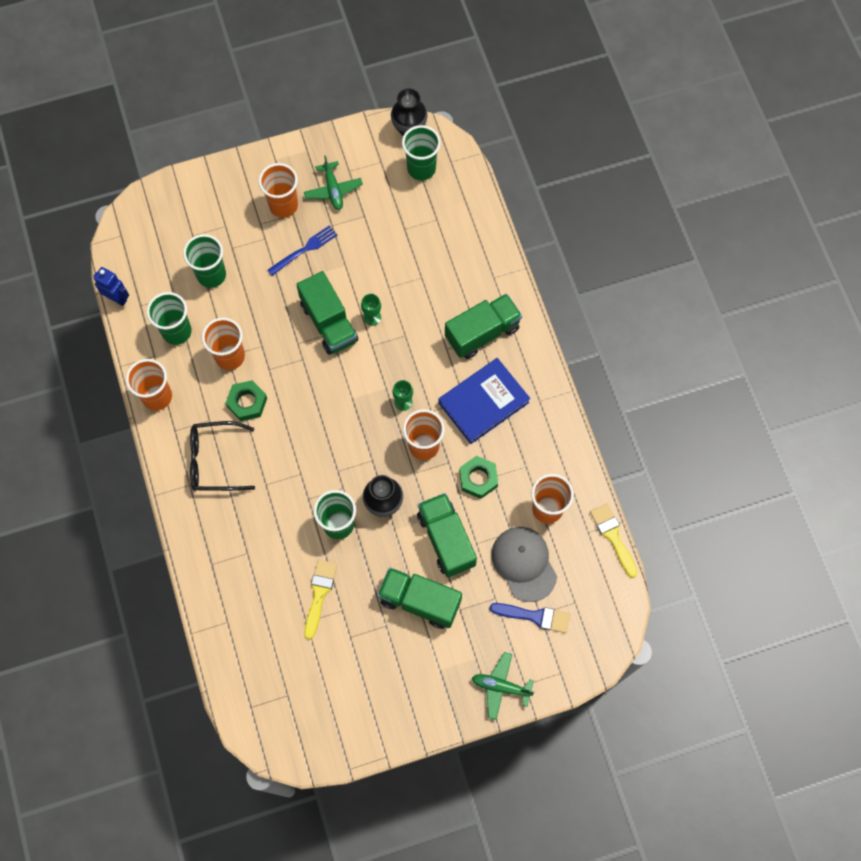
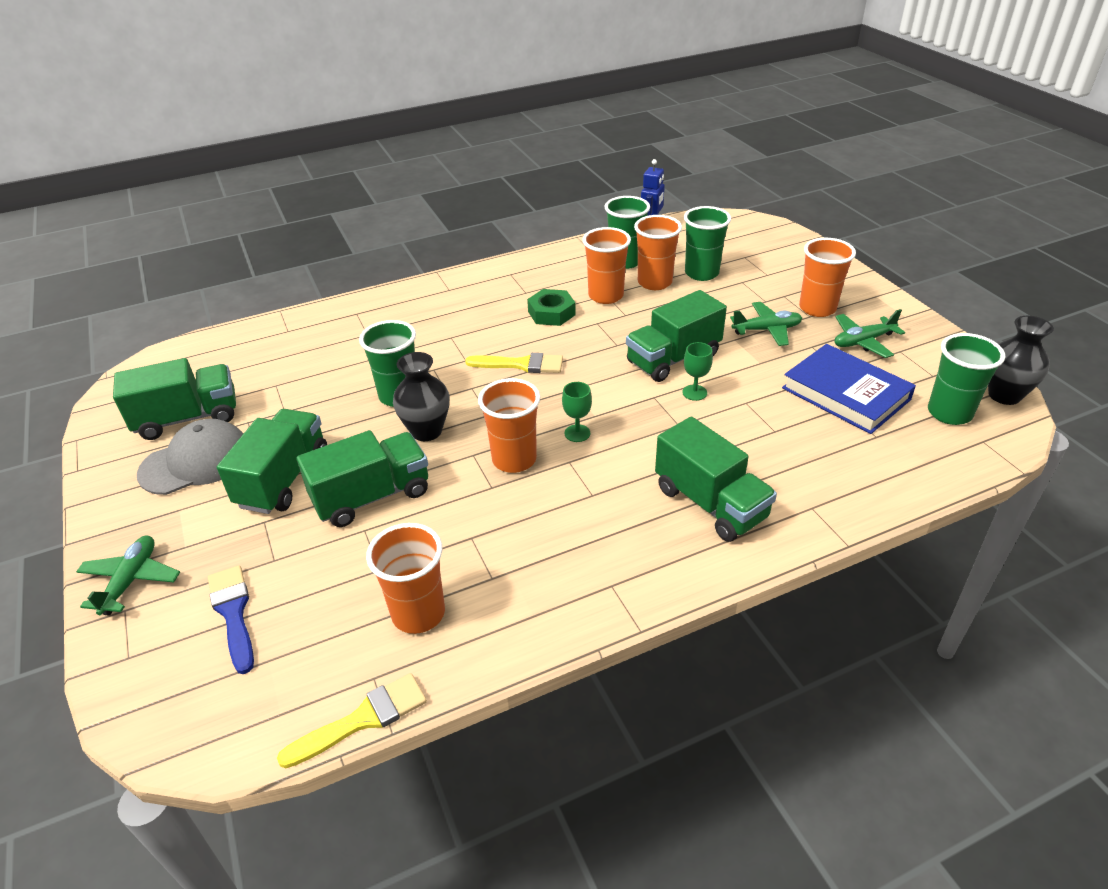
camera: 85 degrees right, 30 degrees down
orange cup [126,359,172,411] -> orange cup moved to [634,215,682,290]
black glasses [190,421,255,491] -> none
blue fork [268,225,337,276] -> green plane [730,302,802,346]
yellow brush [304,560,337,639] -> yellow brush moved to [465,353,563,373]
blue book [438,358,530,444] -> blue book moved to [782,344,916,434]
green nut [460,456,498,499] -> none
blue brush [490,603,570,633] -> blue brush turned 150 degrees clockwise [208,565,254,674]
grey cap [491,527,557,602] -> grey cap moved to [137,419,243,495]
none -> green truck [113,358,236,440]

